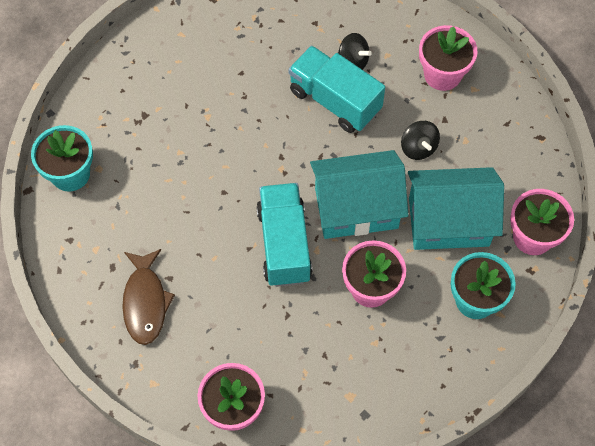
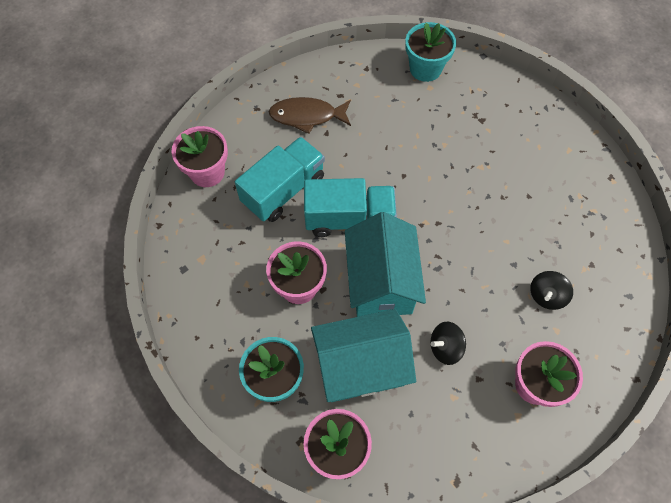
camera: 95 degrees right, 0 degrees up
turquoise truck [288,46,385,133] -> turquoise truck moved to [235,137,325,222]
turquoise house [408,167,504,250] -> turquoise house turned 75 degrees clockwise [311,309,416,402]

